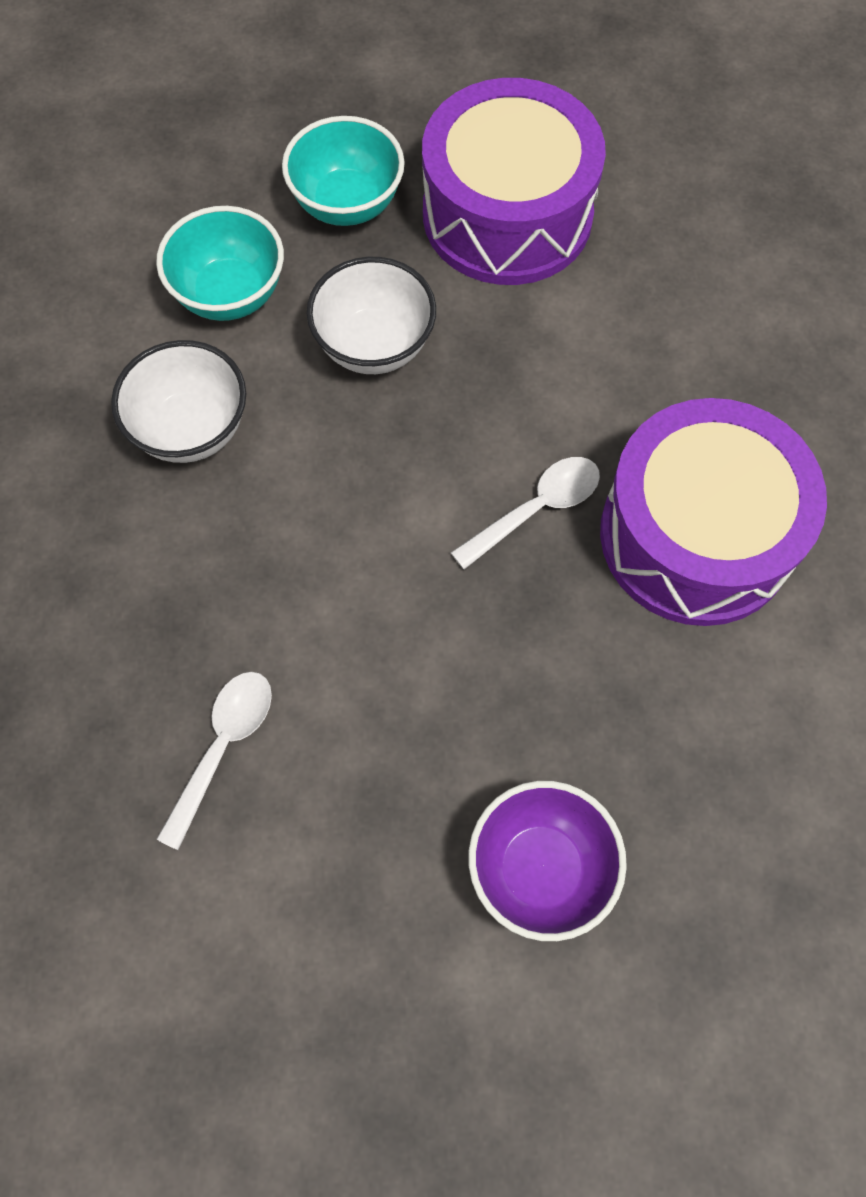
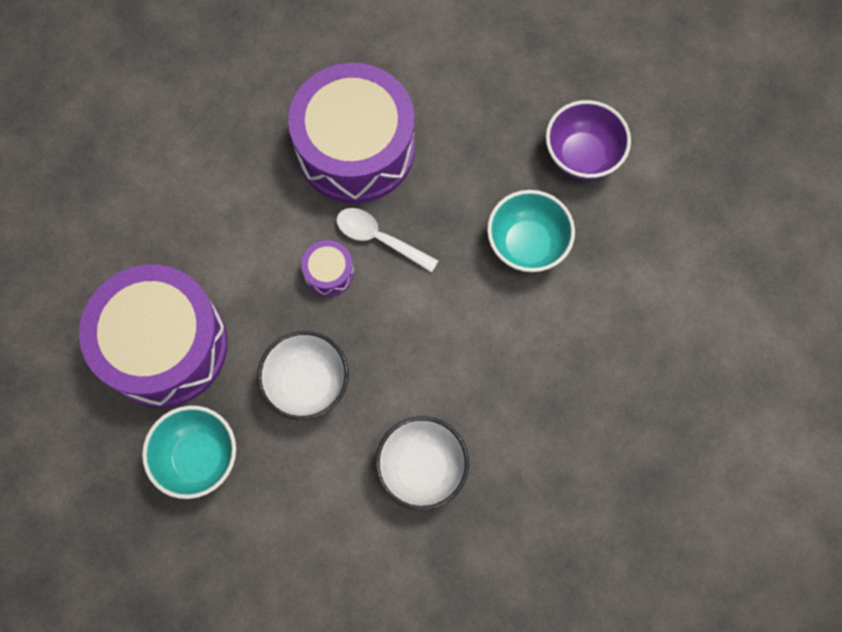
camera: 115 degrees left, 5 degrees up
turquoise bowl [156,206,284,321] -> turquoise bowl moved to [487,190,575,273]
white spoon [157,672,272,850] -> none
none -> purple drum [301,240,354,297]

